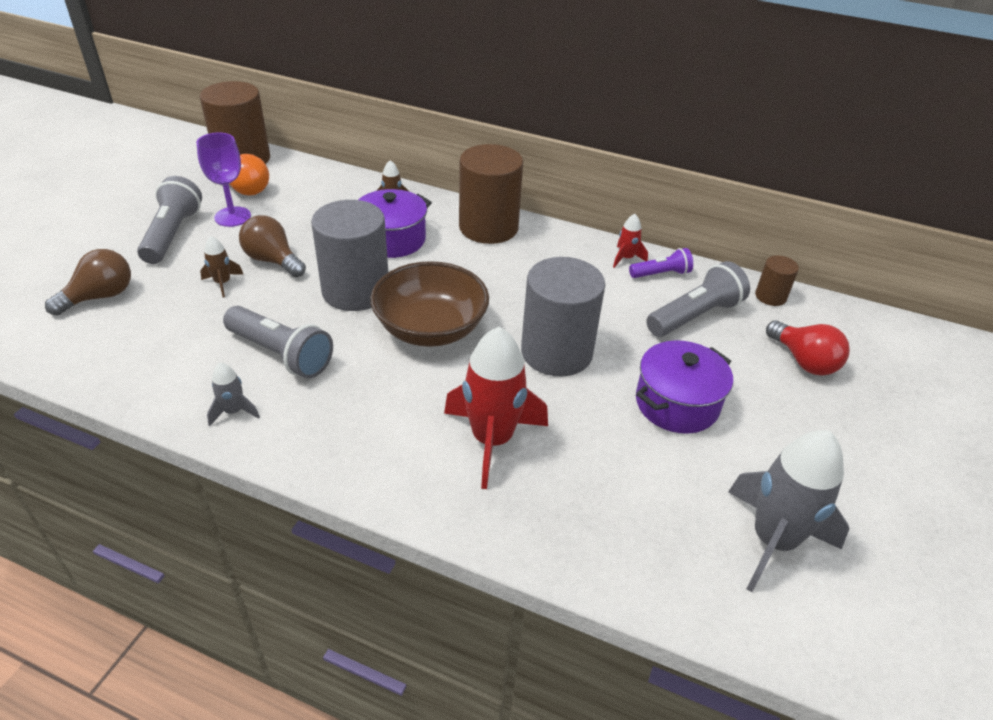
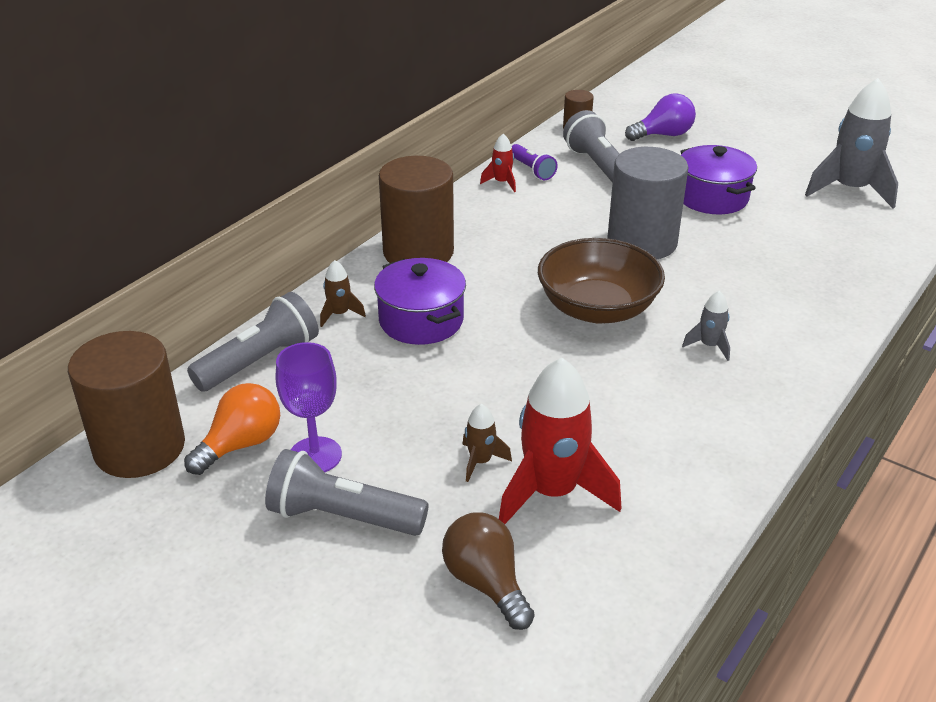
camera: 75 degrees left, 5 degrees down
grey rocket [207,363,260,426] -> grey rocket moved to [682,291,730,361]
grey flashlight [223,306,333,378] -> grey flashlight moved to [187,292,319,392]
brown light bulb [239,215,306,277] -> none
grey cylinder [311,200,388,311] -> none
red rocket [444,327,548,489] -> red rocket moved to [499,357,621,524]
purple flashlight [629,248,693,278] -> purple flashlight turned 150 degrees clockwise [512,144,558,180]
red light bulb [766,320,850,376] -> purple light bulb [625,93,696,141]

